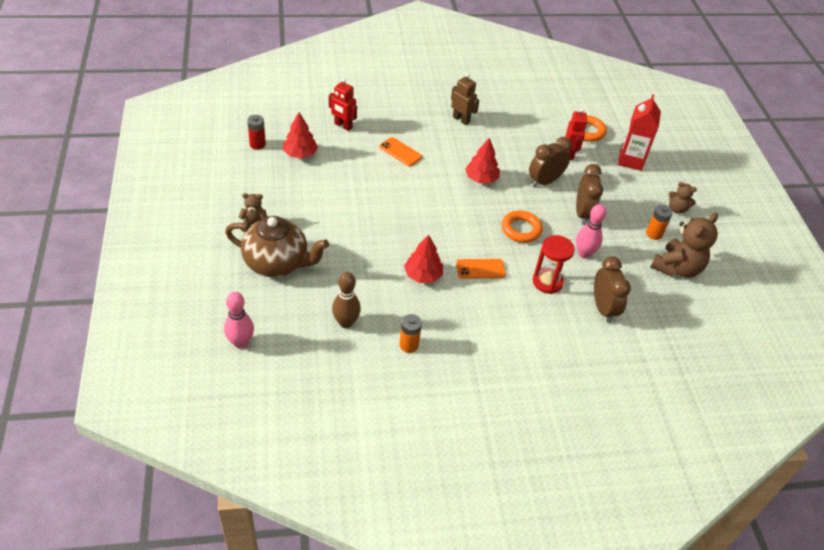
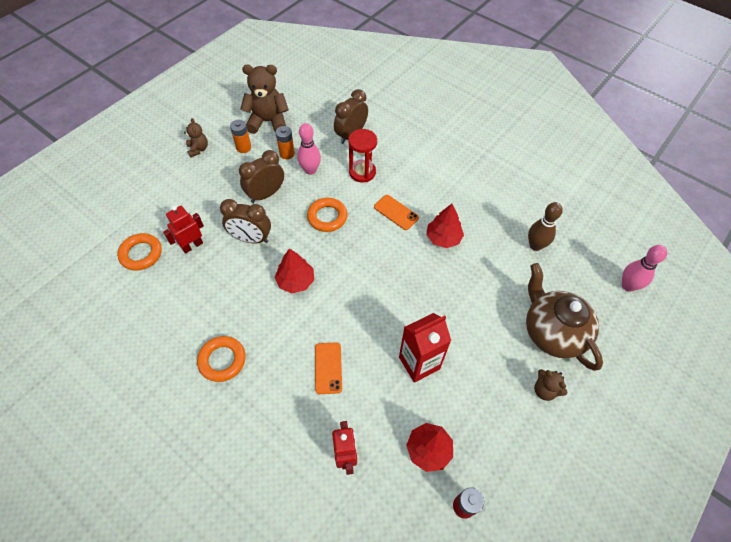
camera: 130 degrees left, 10 degrees up
orange battery [399,314,422,353] -> orange battery moved to [276,126,295,159]
brown robot [451,73,479,125] -> orange ring [197,336,246,382]
red carton [618,94,661,171] -> red carton moved to [399,313,451,383]

